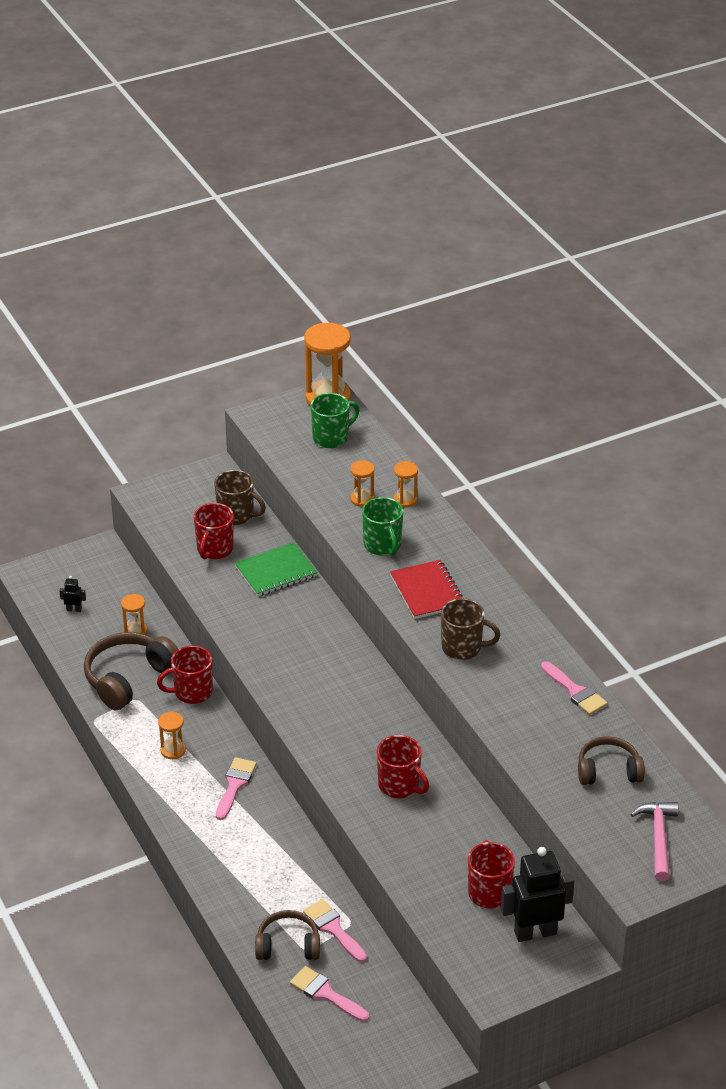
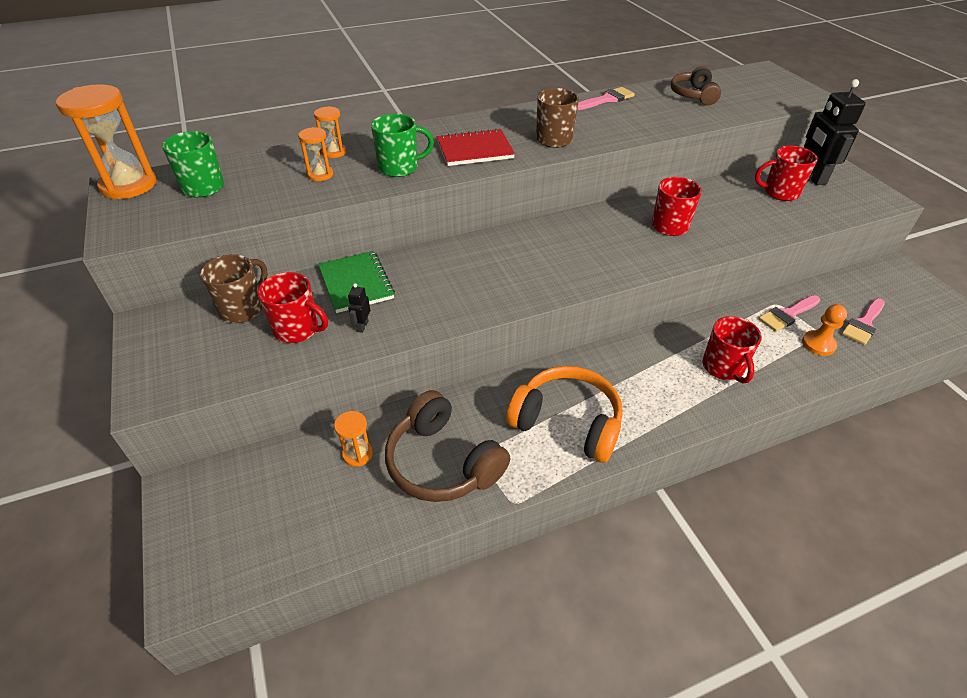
camera: 85 degrees left, 5 degrees up
black robot [59,576,86,612] -> black robot moved to [348,283,370,333]
red mug [157,646,213,704] -> red mug moved to [702,316,762,384]
orange hourglass [158,712,186,759] -> orange headphones [506,366,623,463]
pink brush [216,757,257,820] -> none
brown headphones [255,910,320,960] -> orange pawn [802,304,847,356]
pink hammer [631,802,679,881] -> none

